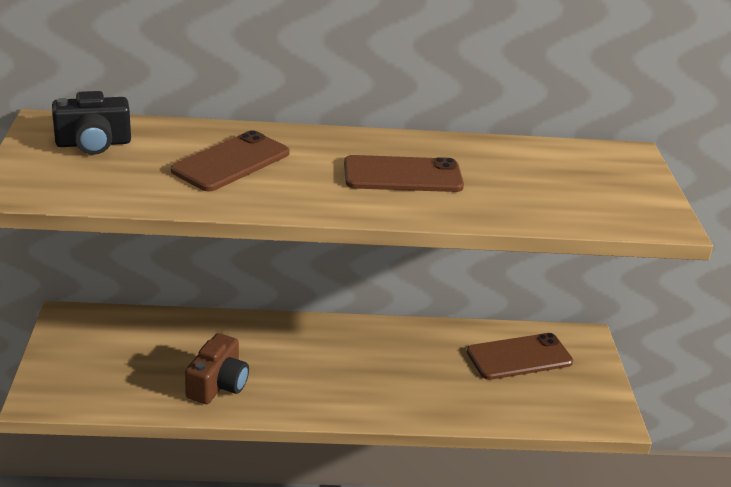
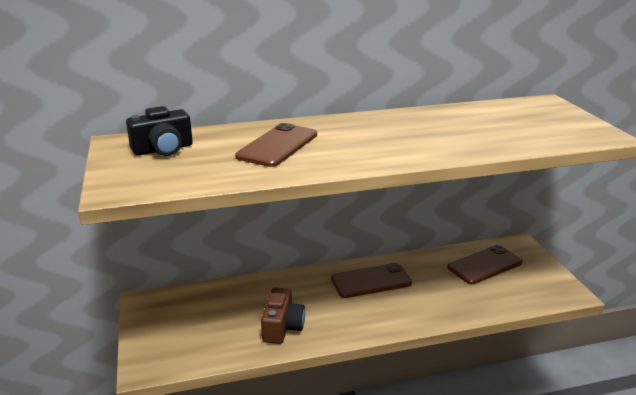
camera: 10 degrees left, 5 degrees down
brown phone [344,155,464,192] -> brown phone moved to [331,263,412,298]

